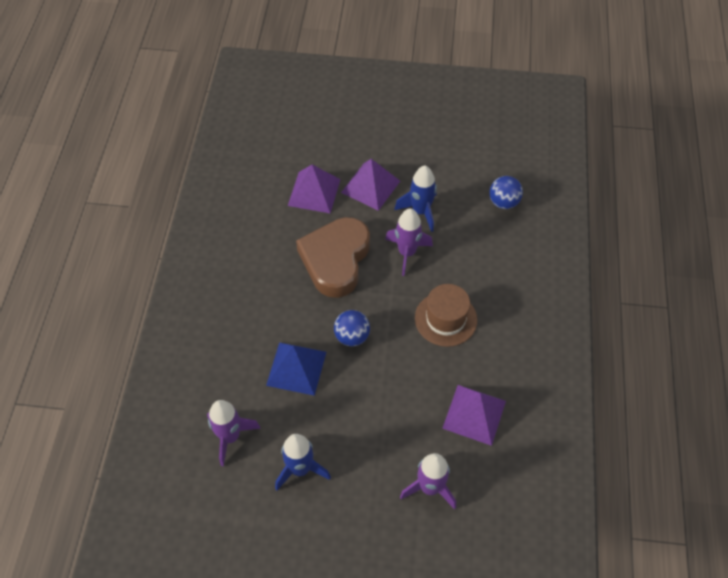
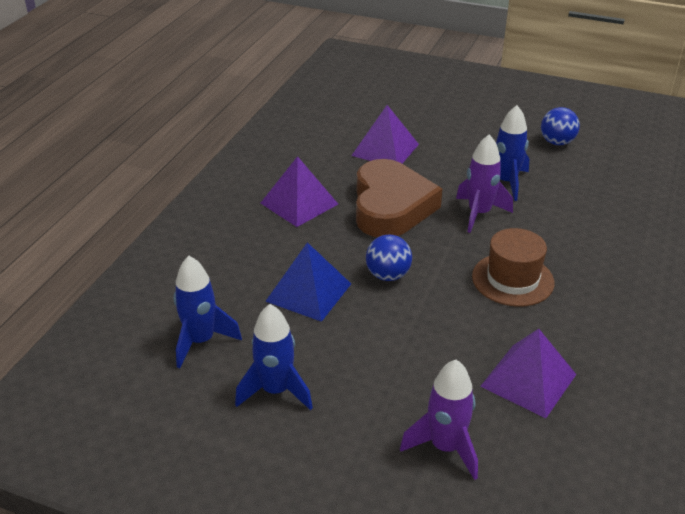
camera: 15 degrees right, 20 degrees down
purple rocket [207,400,261,466] -> blue rocket [173,256,242,368]
brown heart [296,217,370,298] -> brown heart turned 150 degrees clockwise [356,159,442,237]
purple pyramid [341,159,400,211] -> purple pyramid moved to [261,156,338,227]
blue ball [489,176,523,209] -> blue ball moved to [541,107,580,145]

